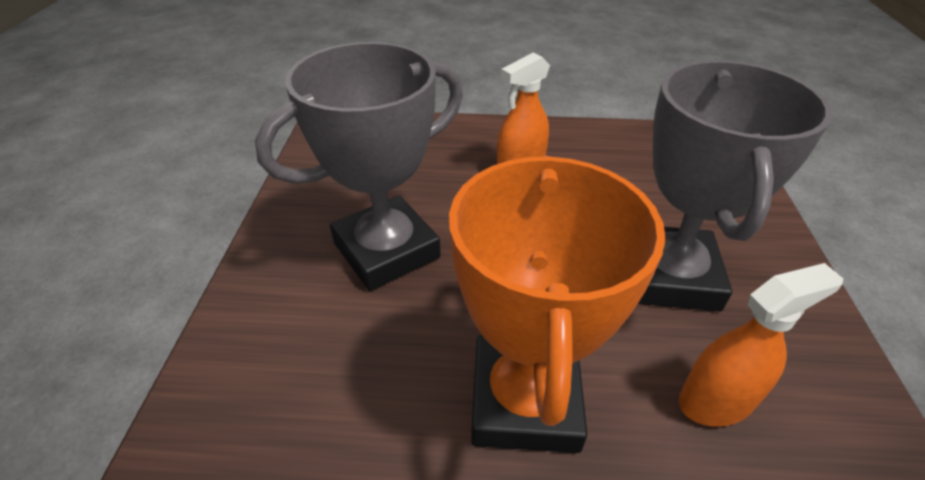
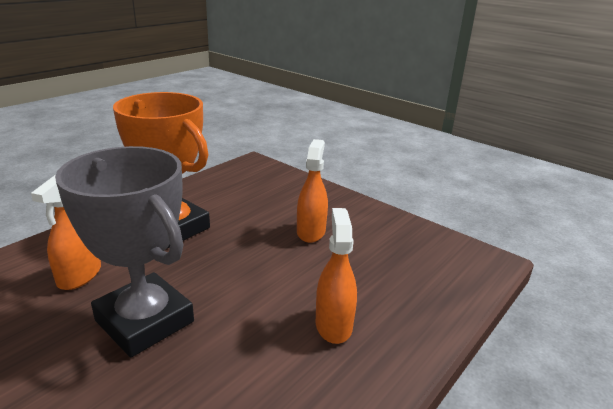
camera: 125 degrees right, 15 degrees down
grey trophy [255,42,463,291] -> orange spray bottle [297,139,328,243]

